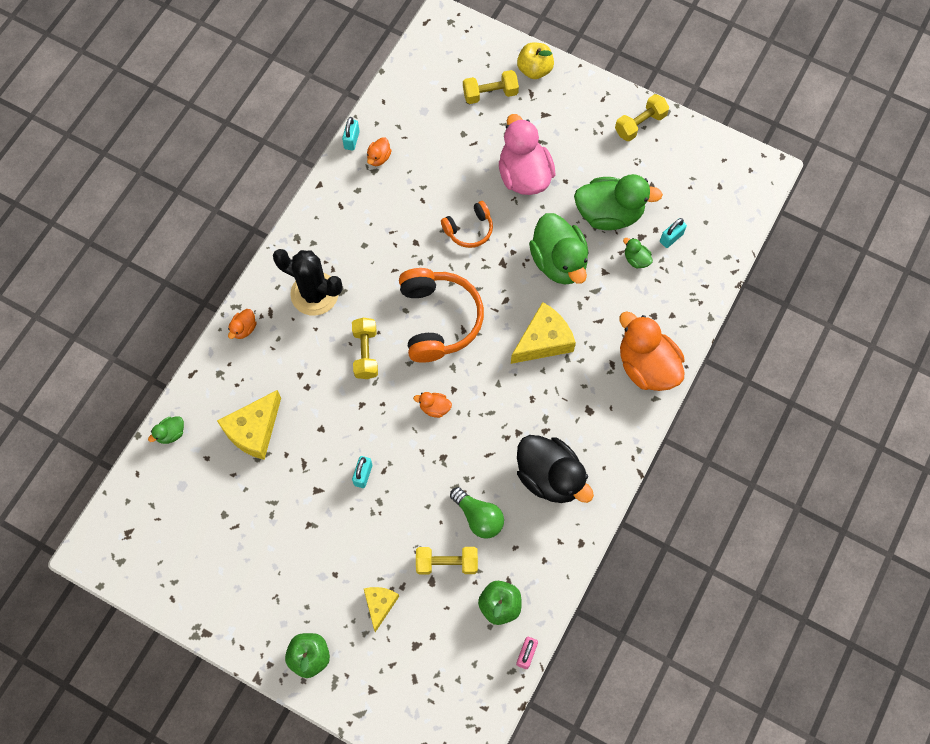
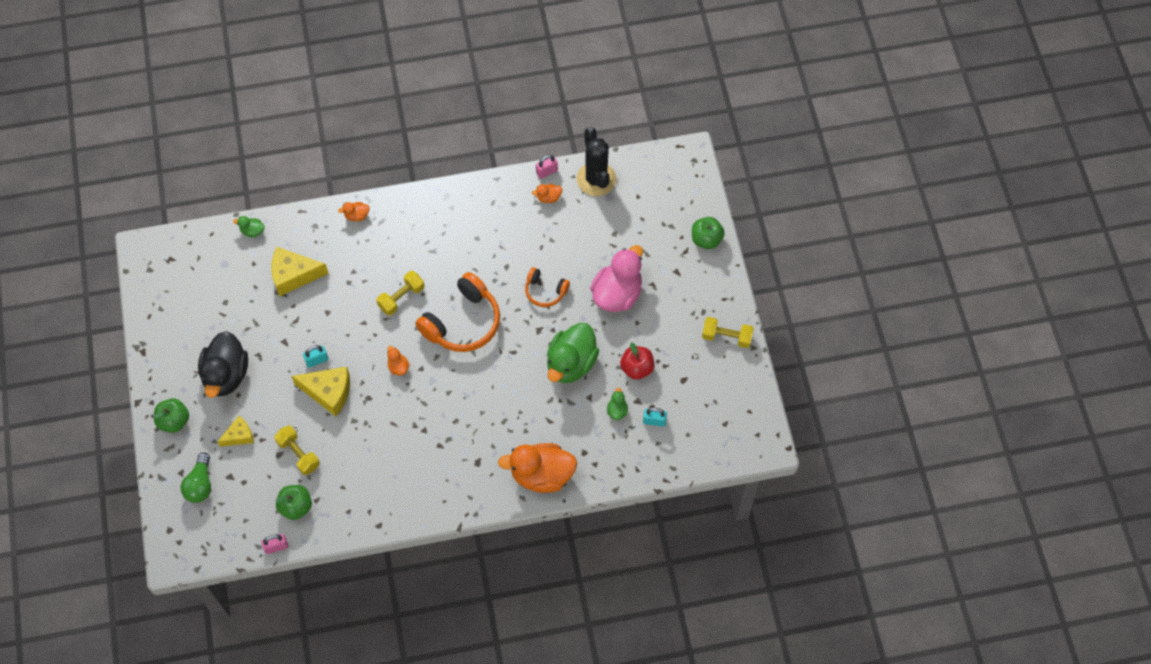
camera: 50 degrees right, 5 degrees down
black cactus [273,249,343,316] -> black cactus moved to [577,127,616,196]
turquoise padlock [342,117,360,151] -> pink padlock [536,155,558,179]
green light bulb [450,487,504,539] -> green light bulb moved to [181,452,211,503]
yellow dumbbell [463,70,519,104] -> none
yellow cheese [511,302,576,364] -> yellow cheese moved to [292,367,350,417]
yellow apple [517,43,554,79] -> green apple [692,217,725,249]
black duck [517,435,594,503] -> black duck moved to [198,331,248,398]
green duck [574,174,663,230] -> red apple [620,342,654,380]
orange duck [619,311,685,391] -> orange duck turned 105 degrees counterclockwise [498,443,577,493]

